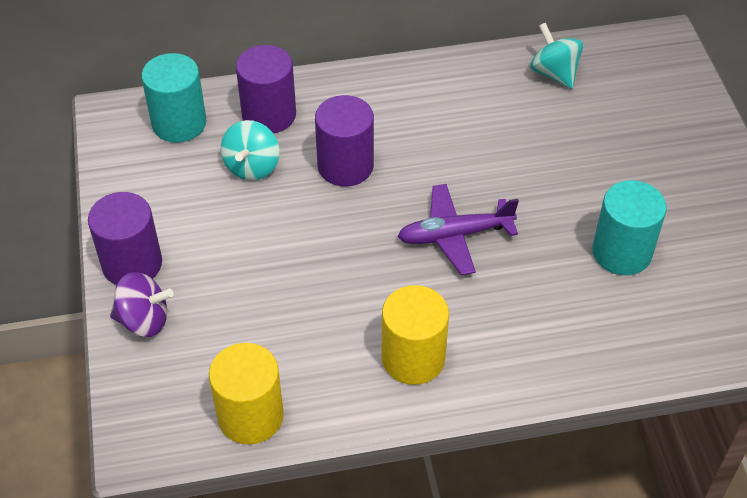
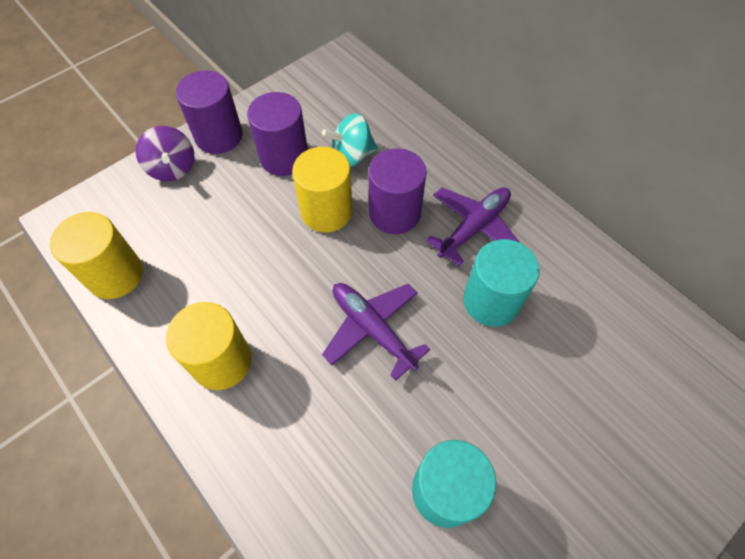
camera: 60 degrees right, 10 degrees up
turquoise cylinder [141,53,206,143] -> turquoise cylinder moved to [463,239,540,327]
purple cylinder [236,45,296,133] -> purple cylinder moved to [247,92,308,176]
turquoise spinning top [530,23,583,89] -> none
none -> yellow cylinder [292,147,353,233]
none -> purple plane [426,187,520,266]

